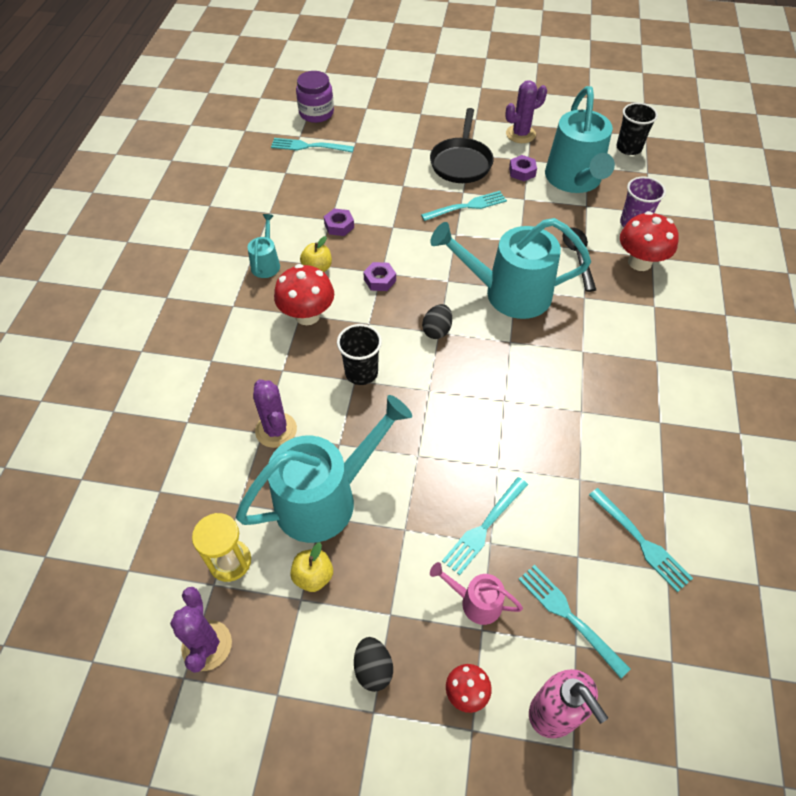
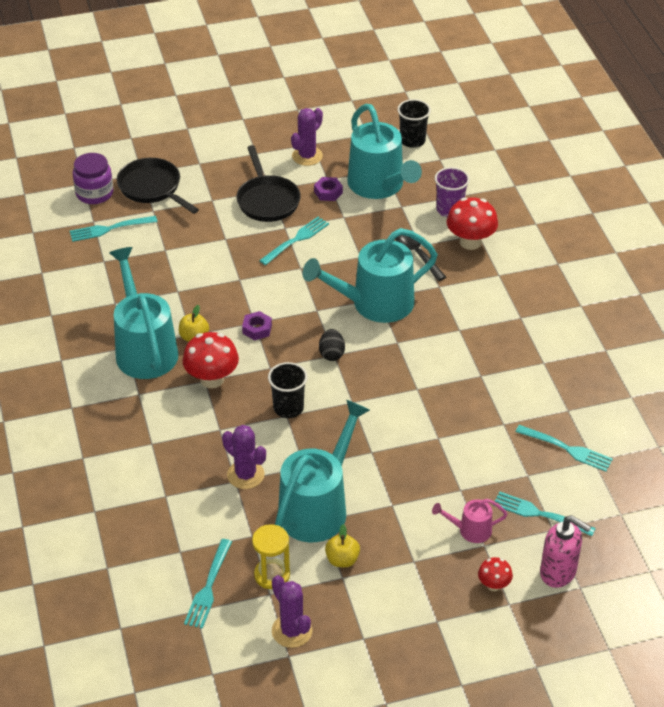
camera: 25 degrees left, 10 degrees down
turquoise watering can [247,214,280,278] -> turquoise watering can [109,247,179,379], size x2.15
purple nut [324,208,354,236] -> none
black egg [354,637,393,692] -> none
turquoise fork [442,477,528,575] -> turquoise fork moved to [184,539,232,629]
none -> black pan [117,158,199,214]

